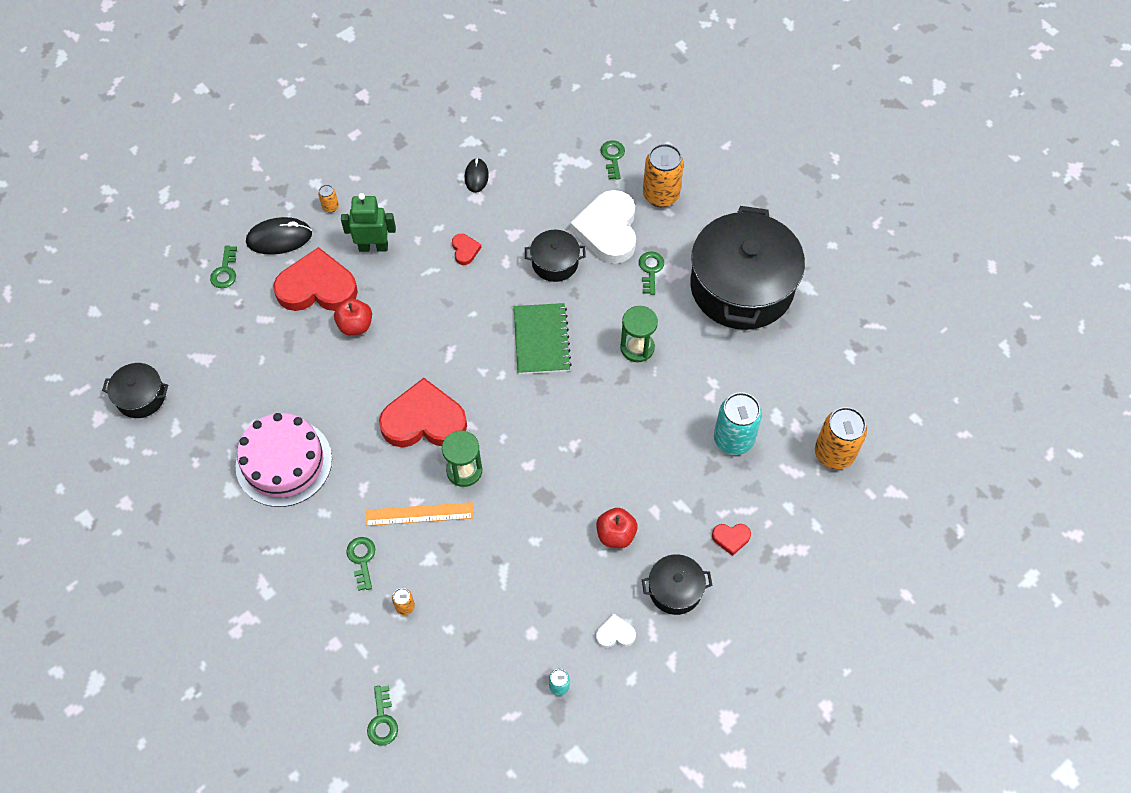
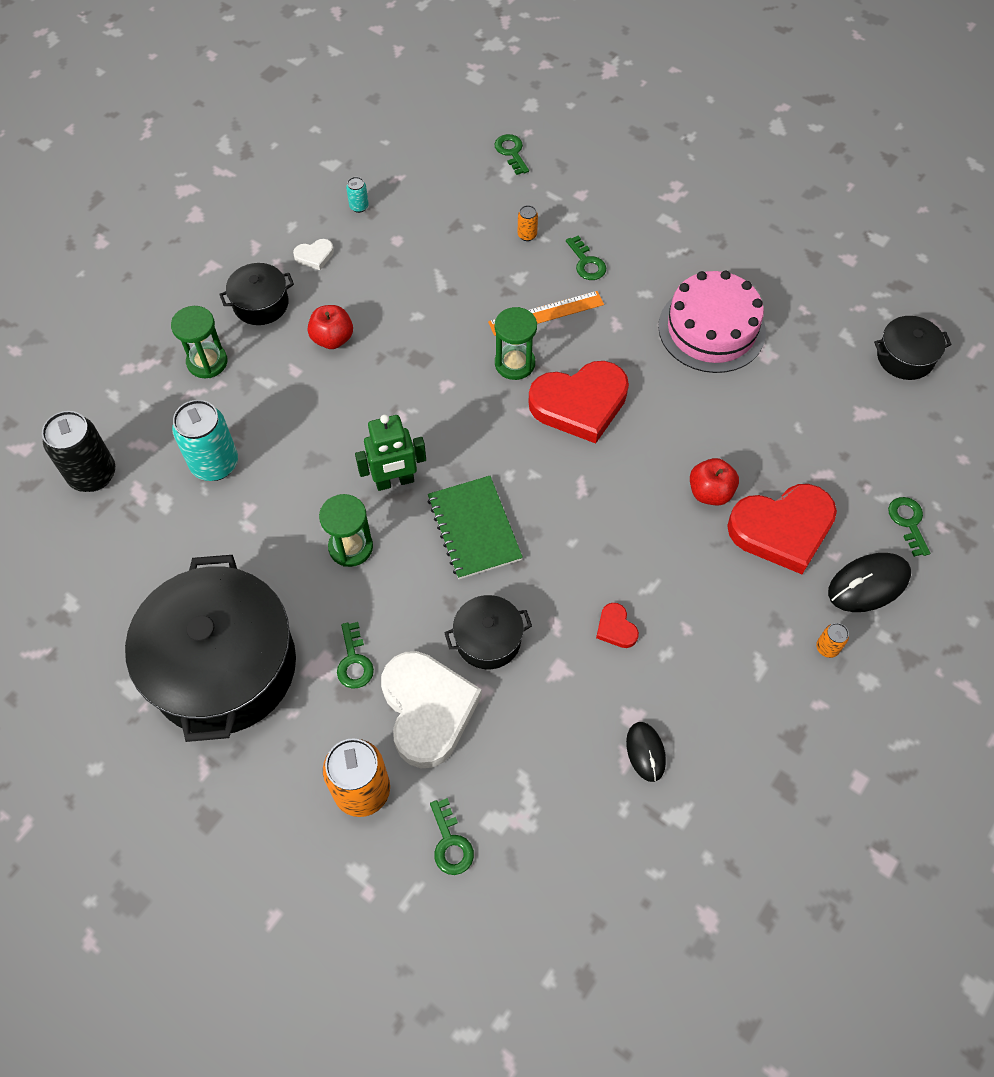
camera: 165 degrees right, 0 degrees up
green robot [341,193,396,252] -> green robot moved to [355,415,426,491]
red heart [712,524,751,556] -> green hourglass [171,306,227,378]
orange can [815,407,867,470] -> black can [42,411,115,492]

